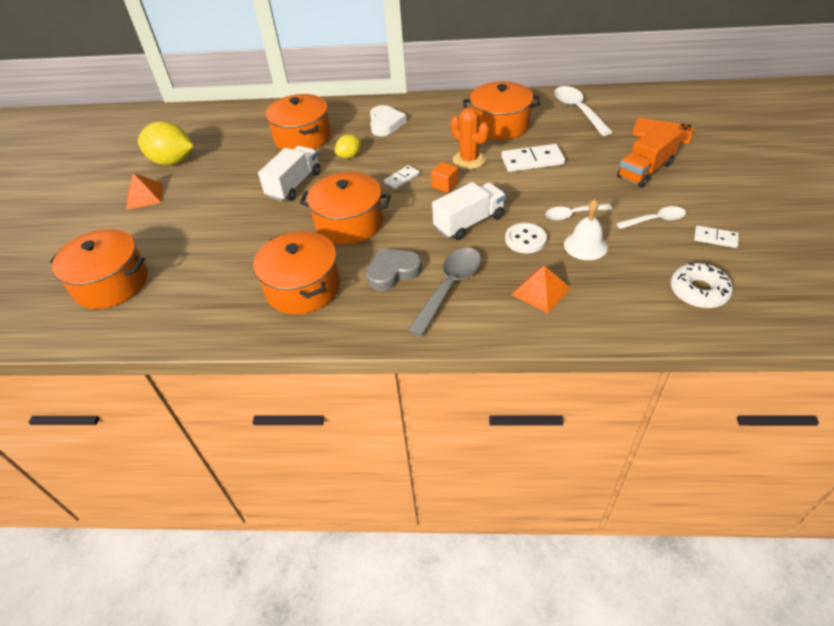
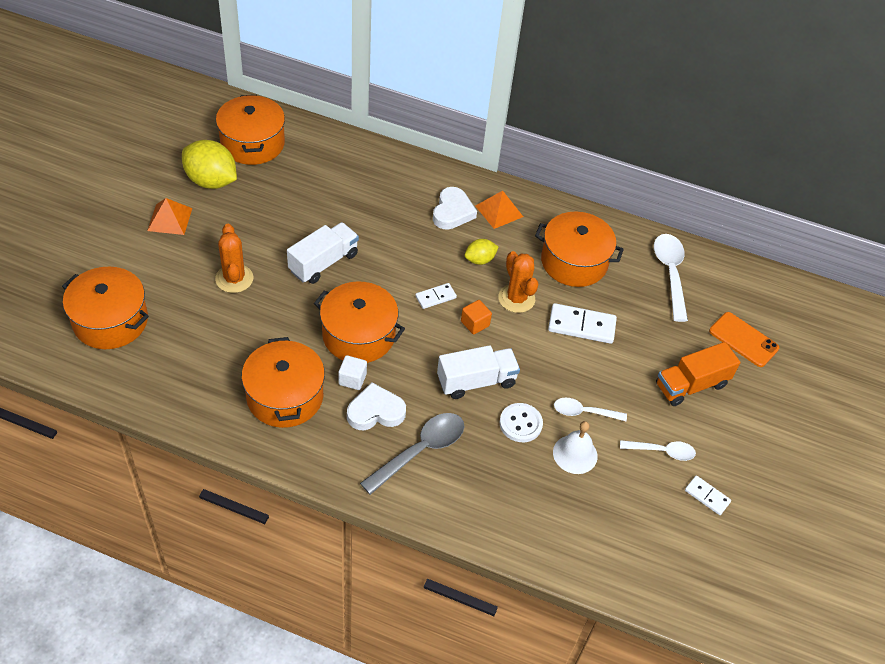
camera: 10 degrees right, 5 degrees up
orange pot [266,94,331,150] -> orange pot moved to [216,95,285,165]
yellow lemon [335,134,362,159] -> yellow lemon moved to [465,239,498,265]
grey heart [366,249,422,291] -> white heart [347,382,406,430]
orange pyramid [511,266,570,313] -> orange pyramid moved to [475,191,523,229]
white donut [671,262,733,308] -> none
none -> orange cactus [215,224,253,293]
none -> white cube [338,355,367,390]

